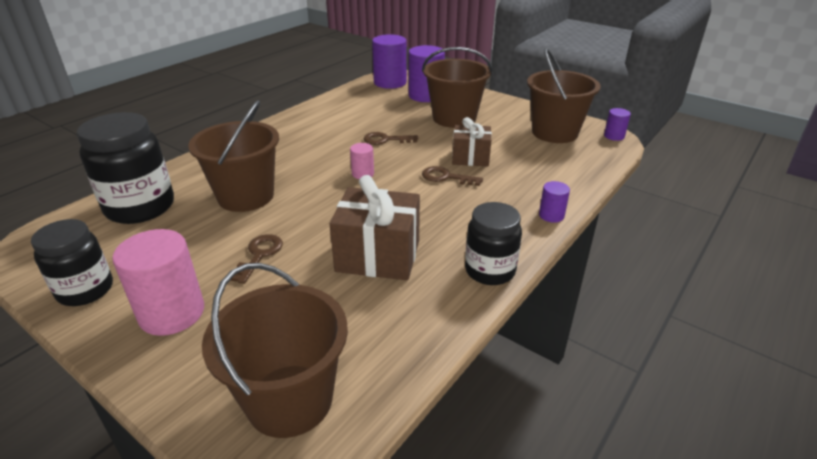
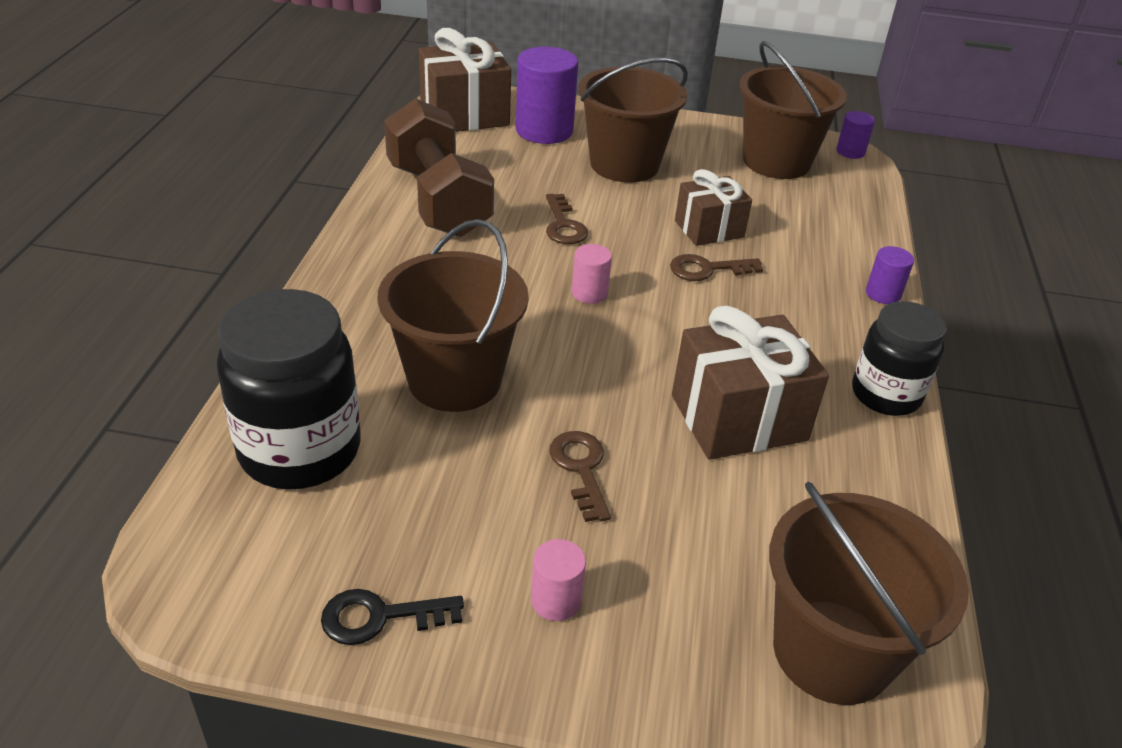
camera: 30 degrees left, 5 degrees up
black jar [31,219,113,306] -> black key [321,589,464,645]
pink cylinder [112,229,204,336] -> pink cylinder [531,539,586,621], size x0.50
brown key [363,132,418,145] -> brown key turned 75 degrees counterclockwise [546,194,588,244]
purple cylinder [372,34,407,89] -> brown gift [419,28,511,132]
none -> brown dumbbell [384,98,494,237]

